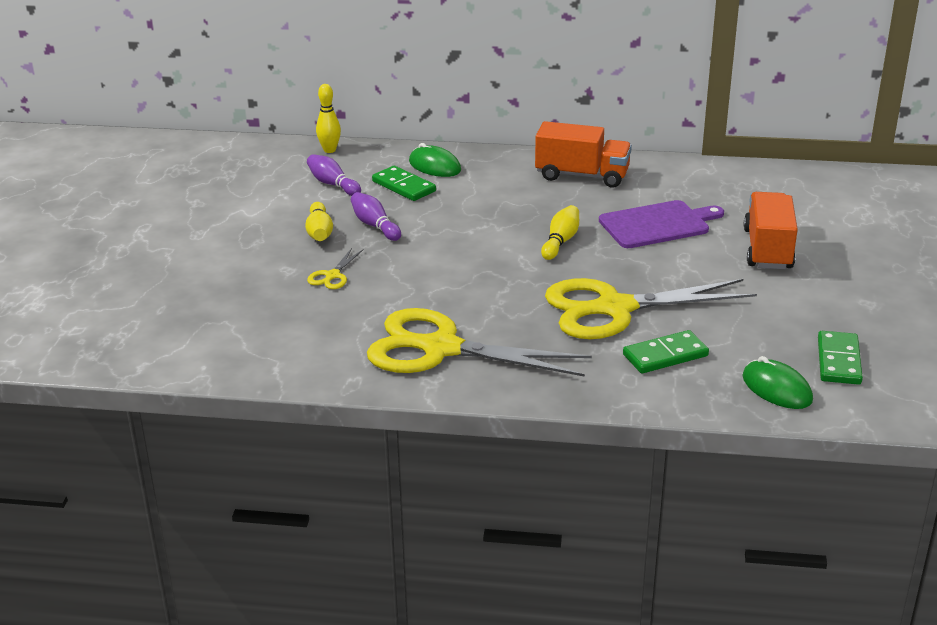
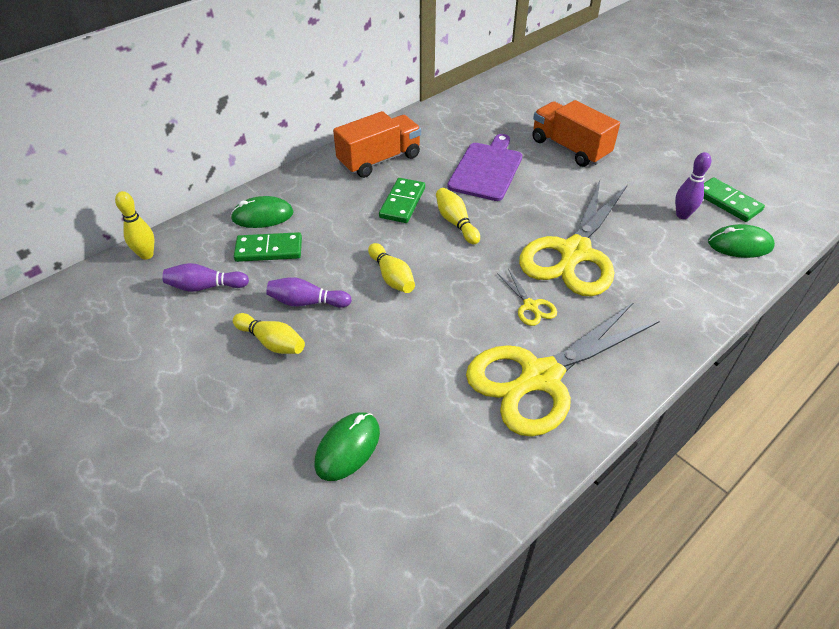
camera: 50 degrees left, 15 degrees up
yellow scissors [307,248,363,289] -> yellow scissors moved to [497,269,557,326]
green domino [623,330,709,374] -> green domino moved to [379,178,425,223]
none -> green mouse [314,412,380,481]
none -> yellow bowling pin [368,243,415,293]
none -> purple bowling pin [675,152,711,219]

